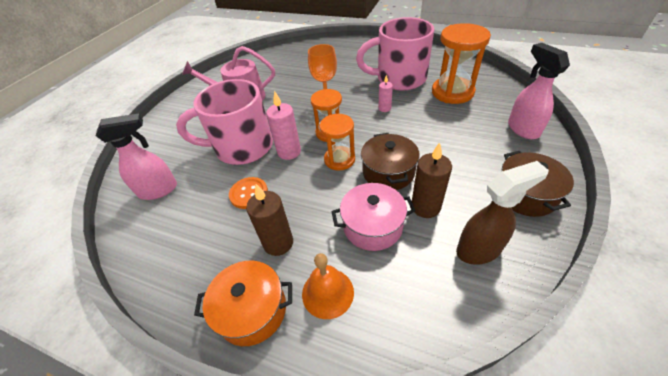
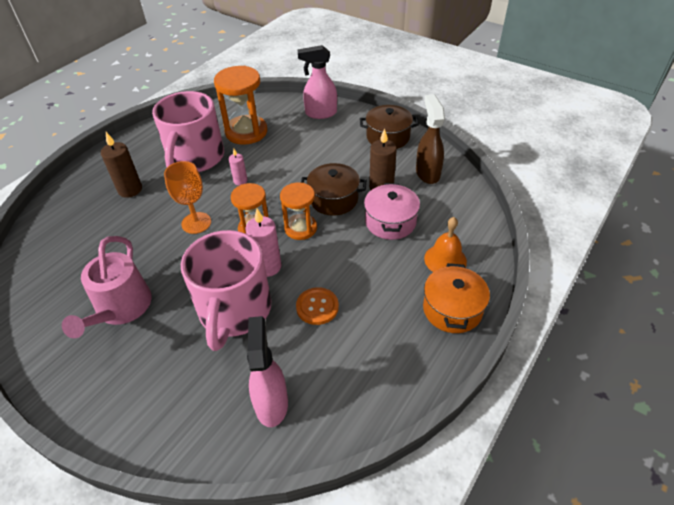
camera: 80 degrees left, 0 degrees up
brown candle [246,184,293,256] -> brown candle moved to [101,132,142,198]

